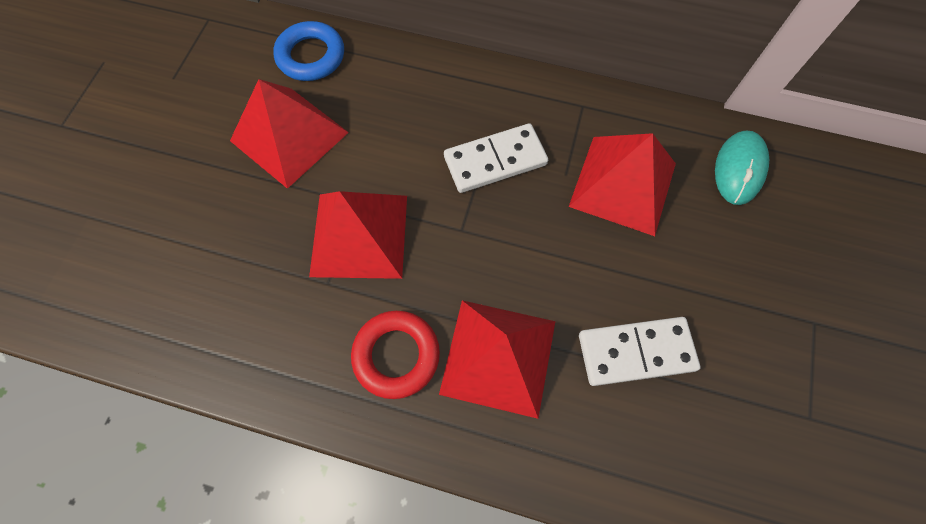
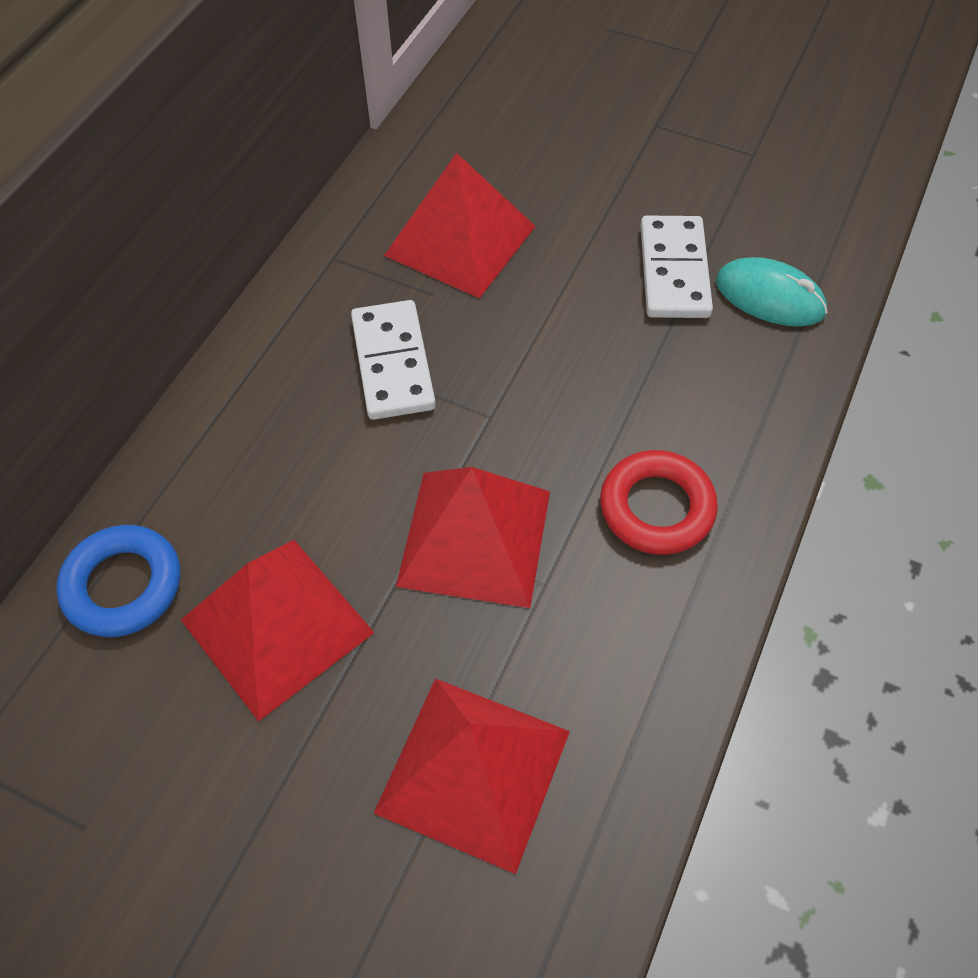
camera: 80 degrees left, 10 degrees down
red pyramid [439,300,555,419] -> red pyramid moved to [374,678,570,874]
turquoise mouse [715,131,769,205] -> turquoise mouse moved to [716,257,828,327]

